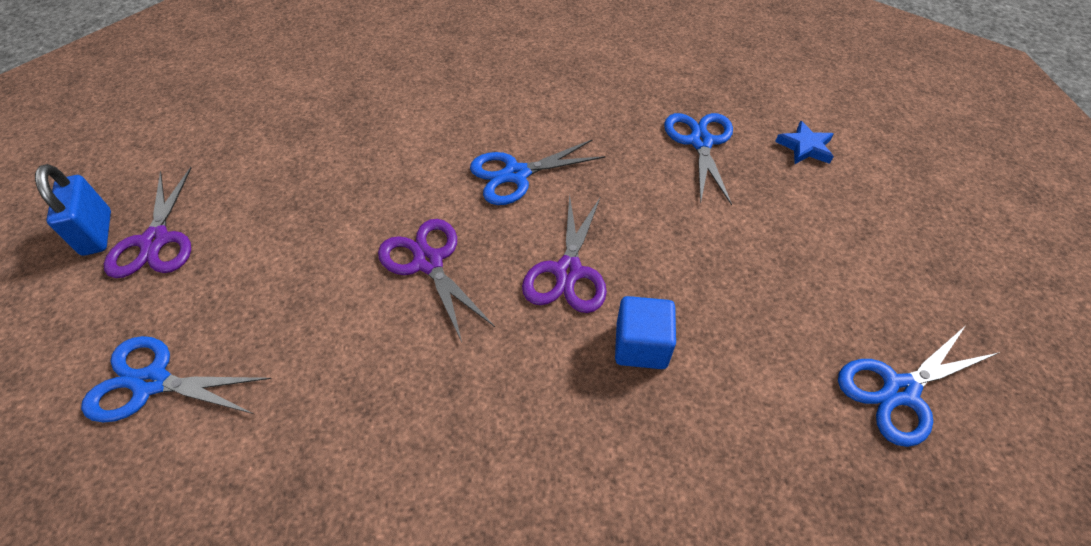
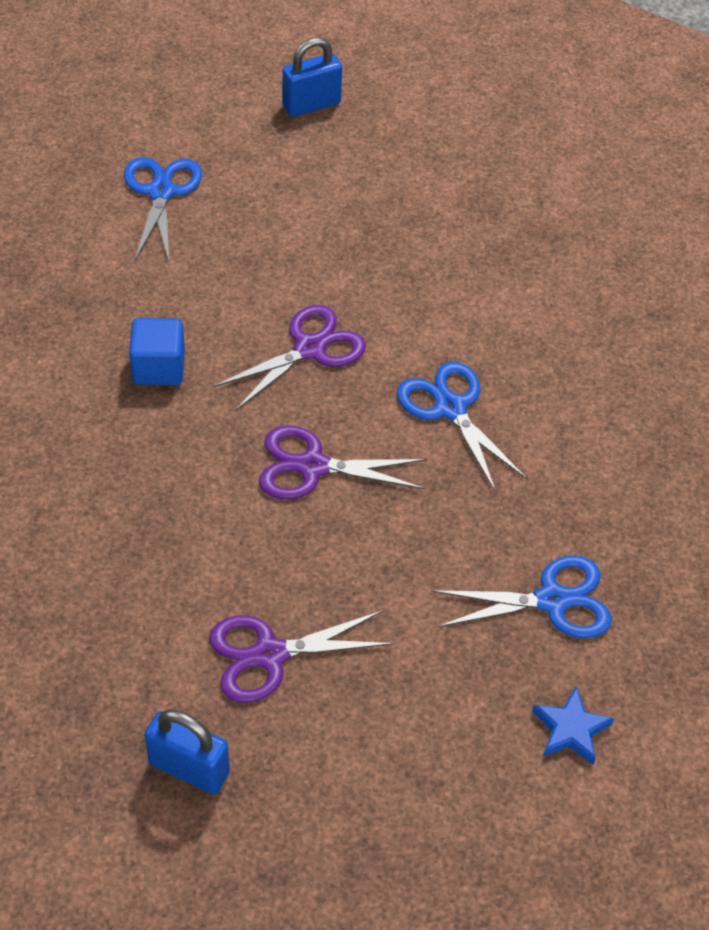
camera: 80 degrees right, 0 degrees up
purple scissors [104,167,192,278] -> purple scissors moved to [209,610,395,703]
blue cube [615,296,676,369] -> blue cube moved to [129,318,185,385]
blue scissors [838,326,1000,447] -> blue padlock [144,709,230,794]

